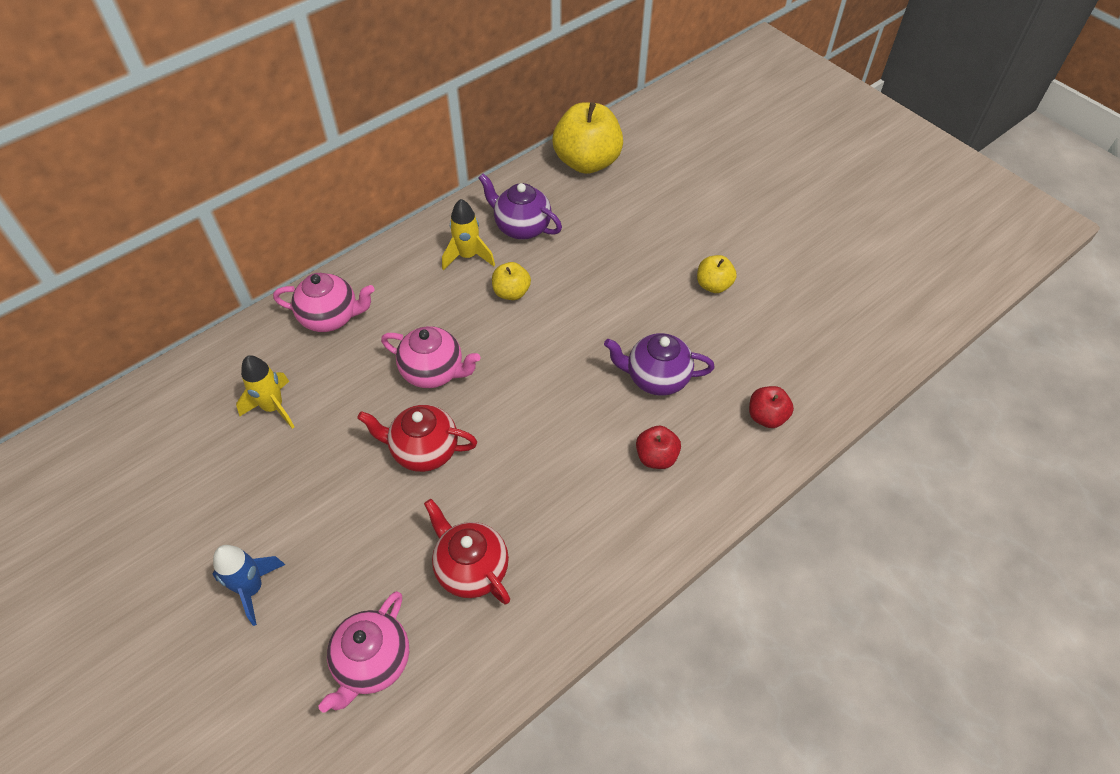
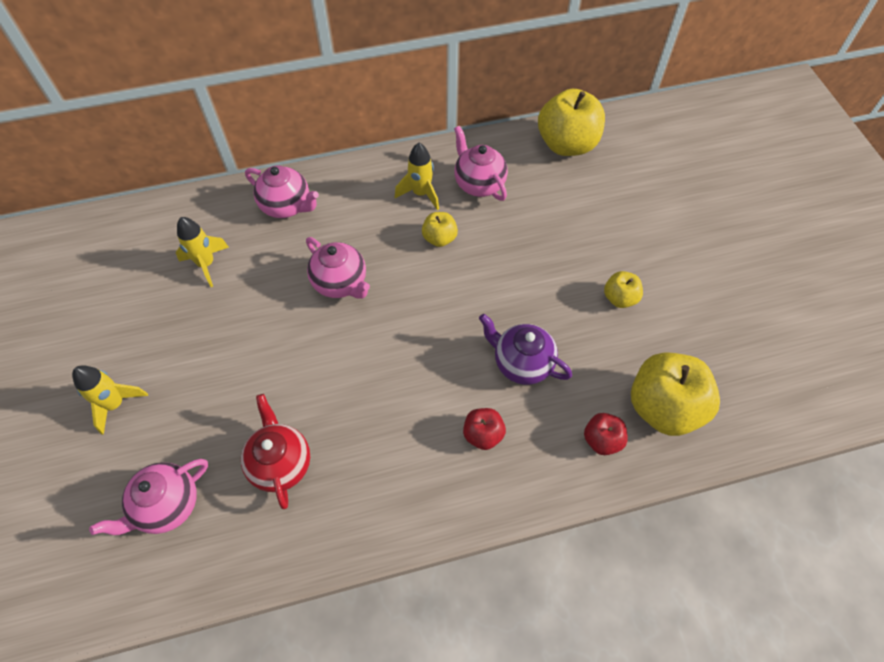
camera: 25 degrees right, 5 degrees up
blue rocket [213,545,285,626] -> yellow rocket [72,365,148,435]
red teapot [357,405,477,472] -> none
purple teapot [479,173,562,240] -> pink teapot [454,126,508,201]
none -> yellow apple [631,352,720,436]

